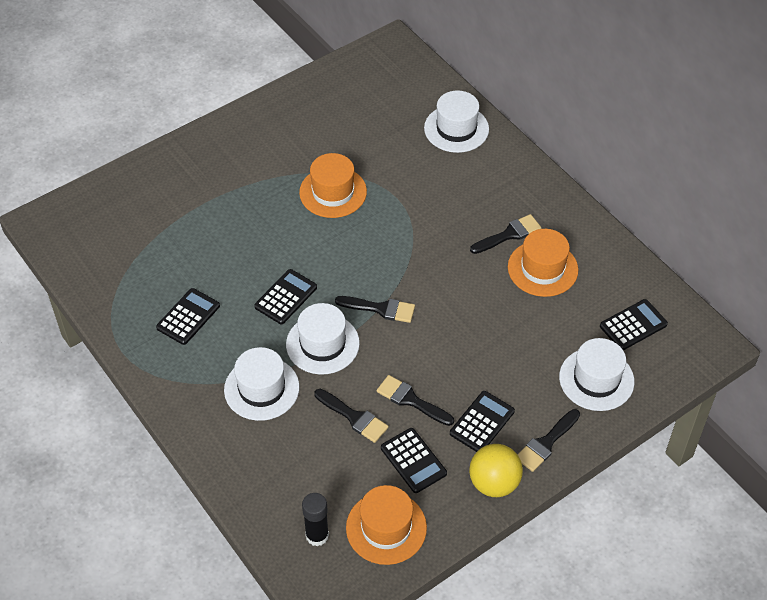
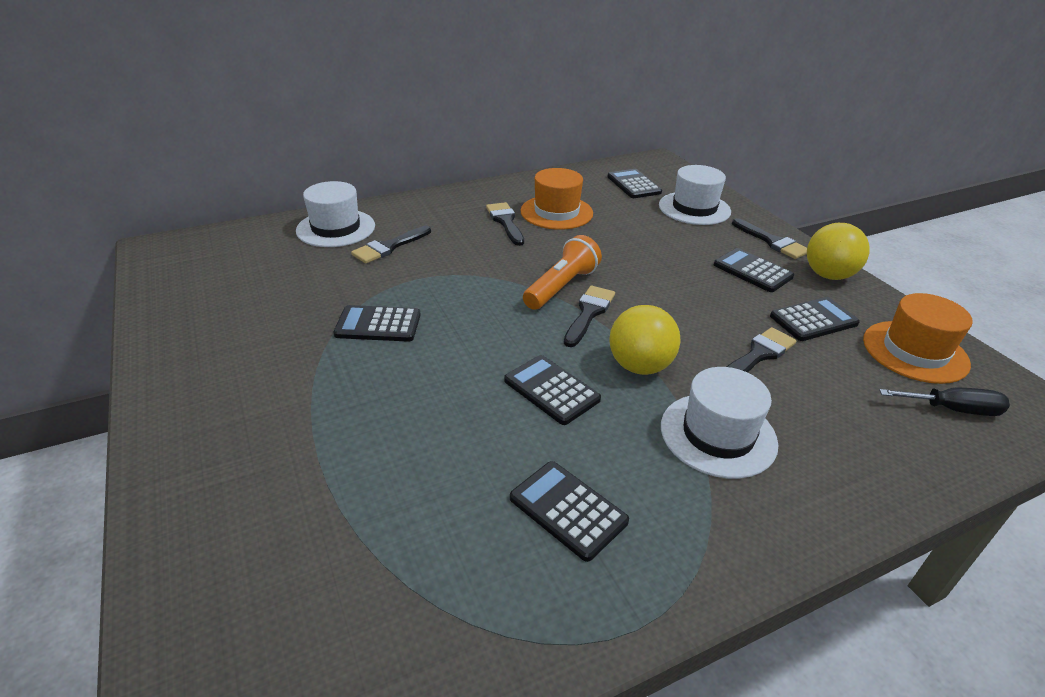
camera: 80 degrees left, 15 degrees down
white hat [286,303,360,375] -> yellow ball [610,305,681,375]
orange hat [299,153,367,218] -> black calculator [333,305,421,342]
black glue stick [302,493,329,546] -> black screwdriver [879,388,1010,416]
black brush [376,375,454,426] -> black brush moved to [351,226,431,263]
none -> orange flashlight [523,235,602,310]

